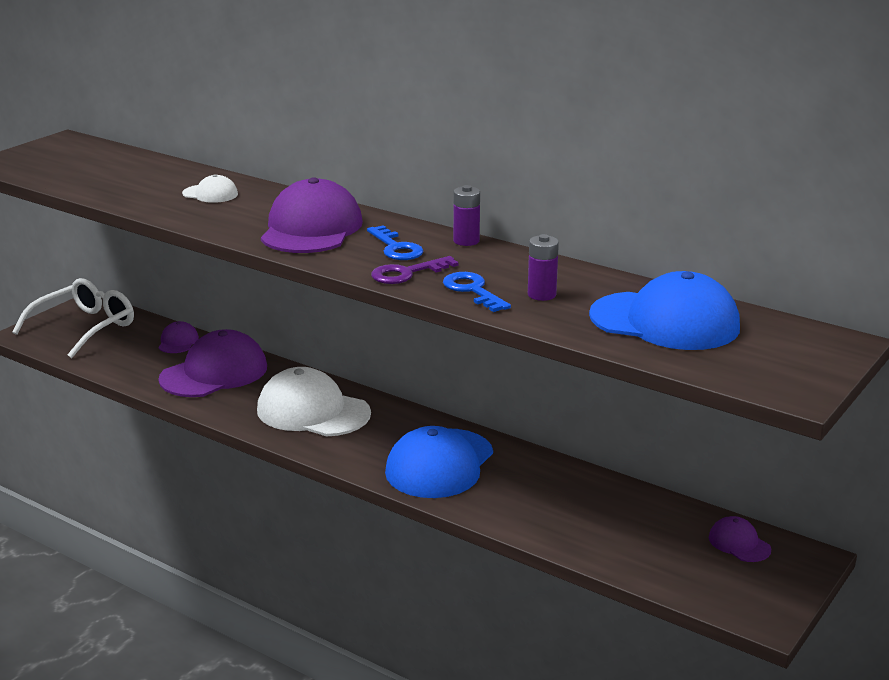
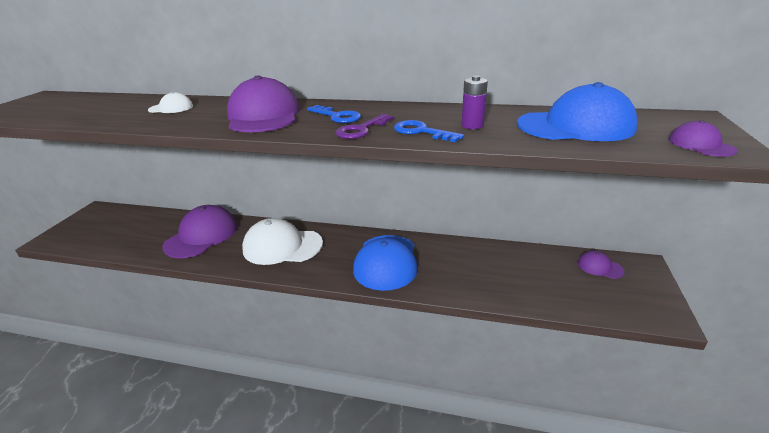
camera: 20 degrees left, 5 degrees up
white glasses [12,278,134,358] -> none
purple cap [158,321,199,353] -> purple cap moved to [668,120,738,157]
purple battery [453,185,480,246] -> none

